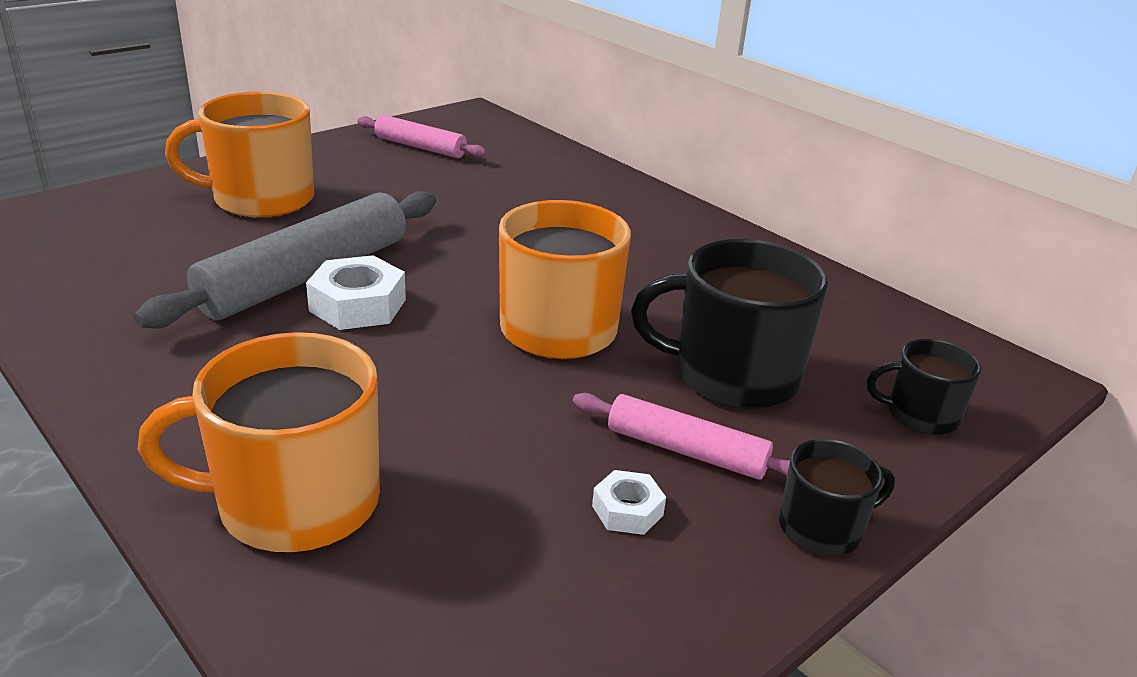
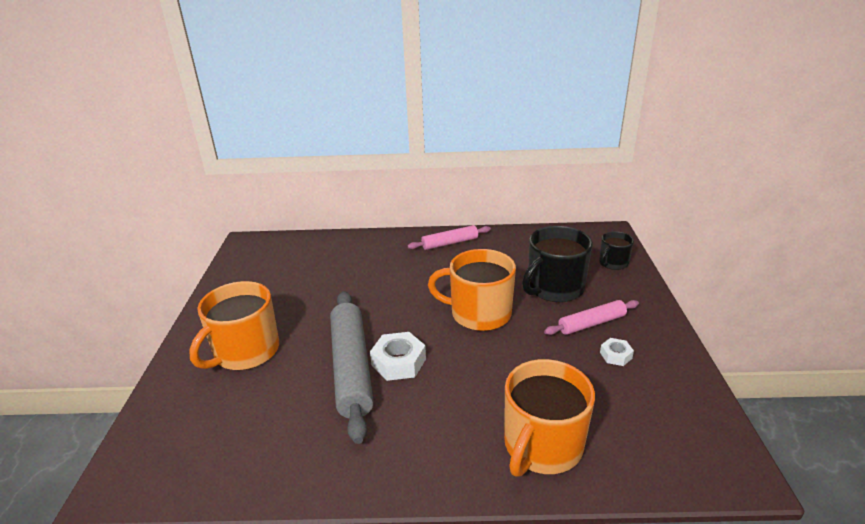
camera: 45 degrees left, 0 degrees up
pink rolling pin [357,115,486,158] -> pink rolling pin moved to [408,225,491,250]
black mug [779,439,895,556] -> none

